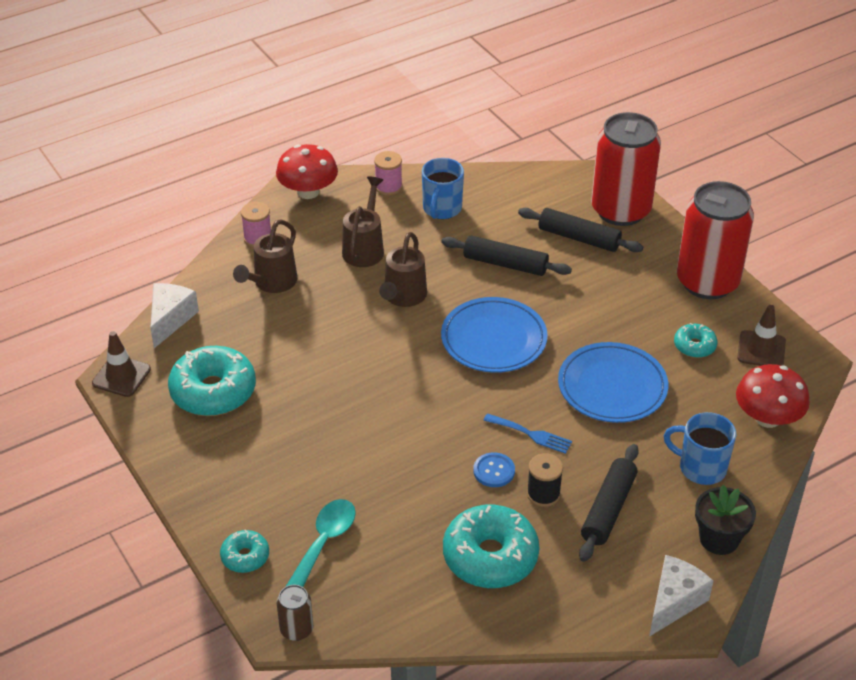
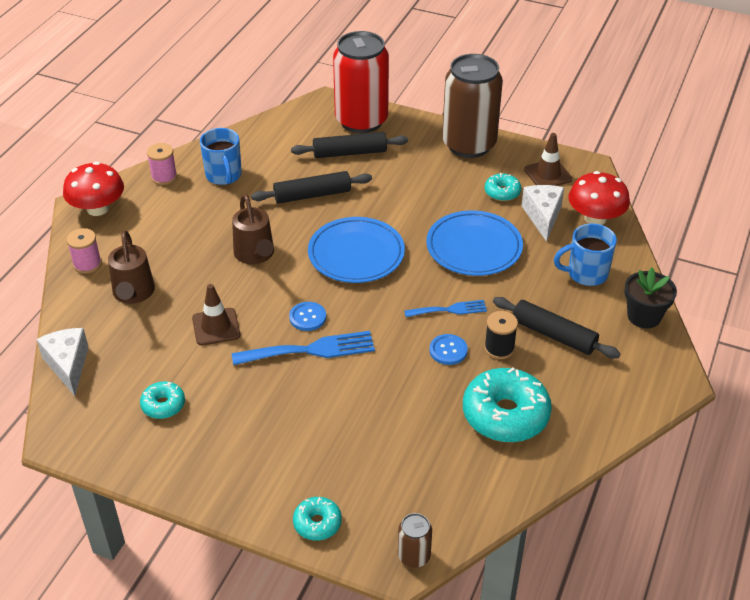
camera: 35 degrees left, 0 degrees up
brown traffic cone [92,331,151,397] -> brown traffic cone moved to [192,284,240,346]
turquoise donut [168,346,256,416] -> turquoise donut [140,381,185,419], size x0.51
turquoise spoon [286,499,356,587] -> none
brown watering can [342,177,384,267] -> none
black rolling pin [579,444,639,562] -> black rolling pin turned 45 degrees counterclockwise [493,297,620,359]
white cheese [649,555,713,637] -> white cheese moved to [522,185,564,242]
red can [677,181,754,299] -> brown can [442,54,503,158]
none -> blue fork [232,331,375,365]
none -> blue button [289,302,326,331]

